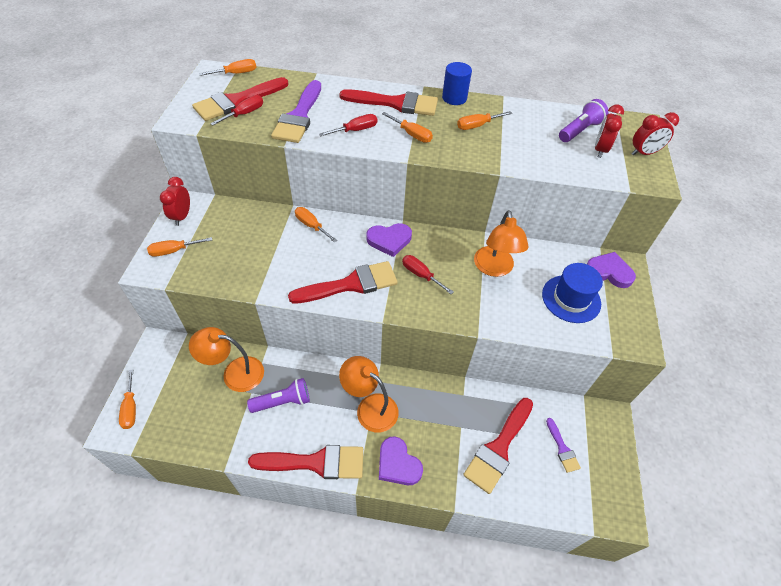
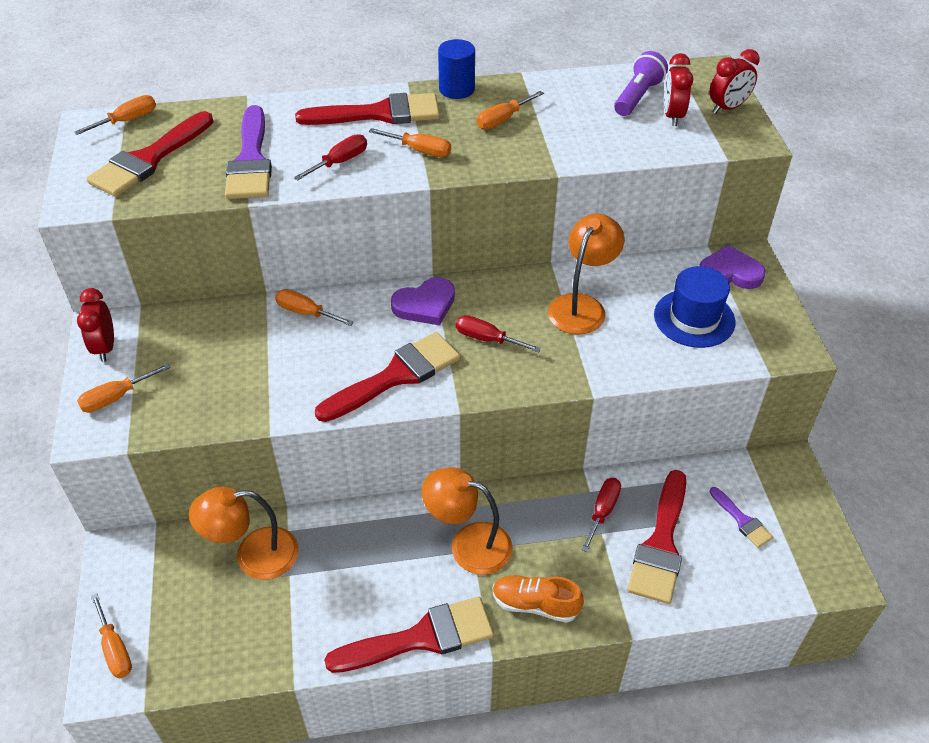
camera: 15 degrees left, 5 degrees down
red screwdriver [210,95,263,126] -> red screwdriver moved to [581,478,621,552]
purple flashlight [247,378,310,413] -> none
purple heart [379,436,423,485] -> orange shoe [493,575,584,623]
orange lamp [474,210,529,277] -> orange lamp turned 135 degrees counterclockwise [548,213,625,334]

